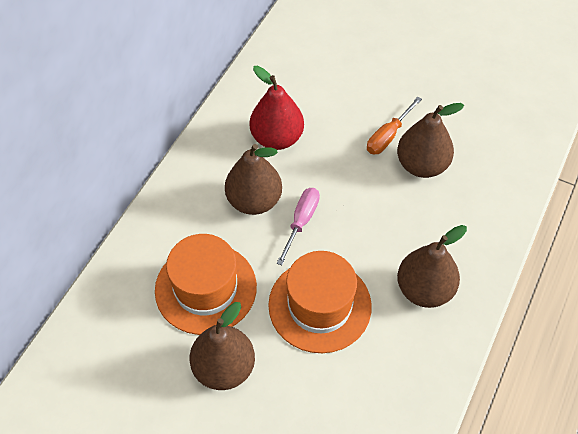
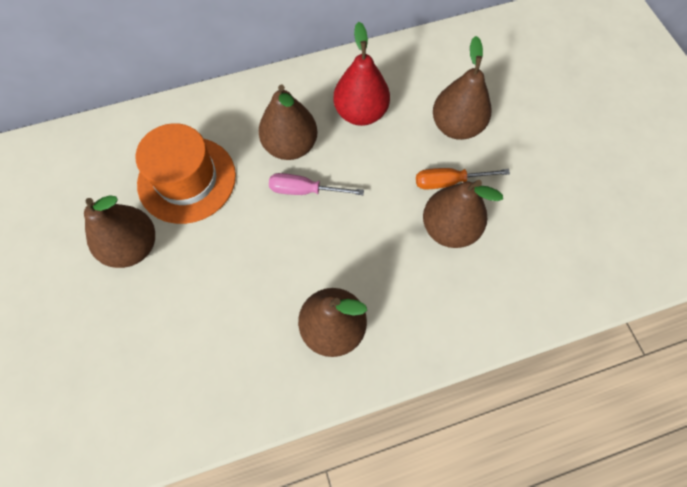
camera: 45 degrees right, 10 degrees up
orange hat [268,251,372,353] -> none
pink screwdriver [277,188,320,265] -> pink screwdriver turned 150 degrees counterclockwise [269,173,364,195]
none -> brown pear [433,36,491,140]

